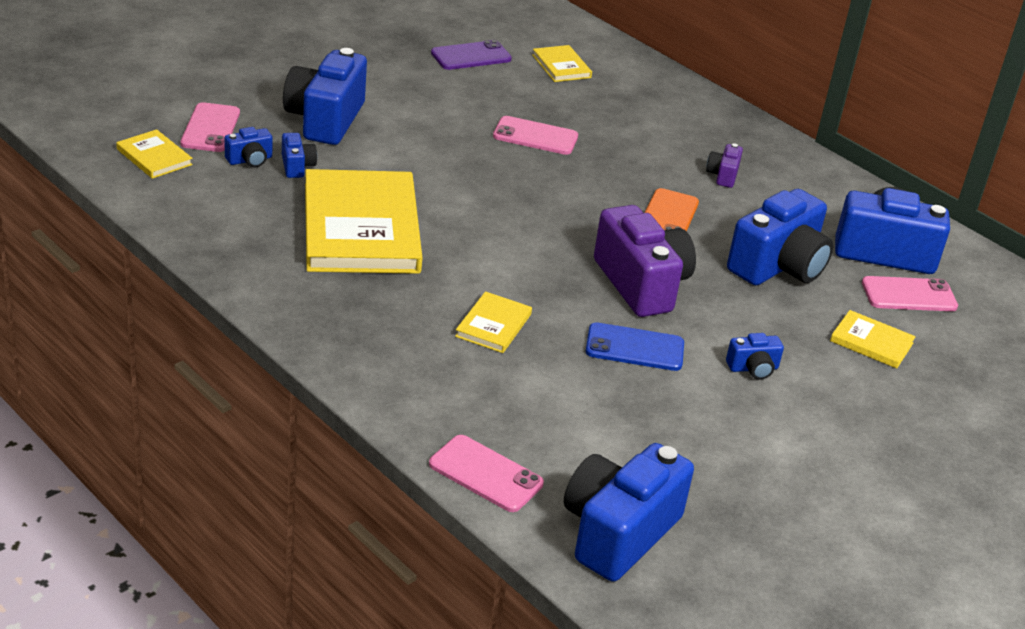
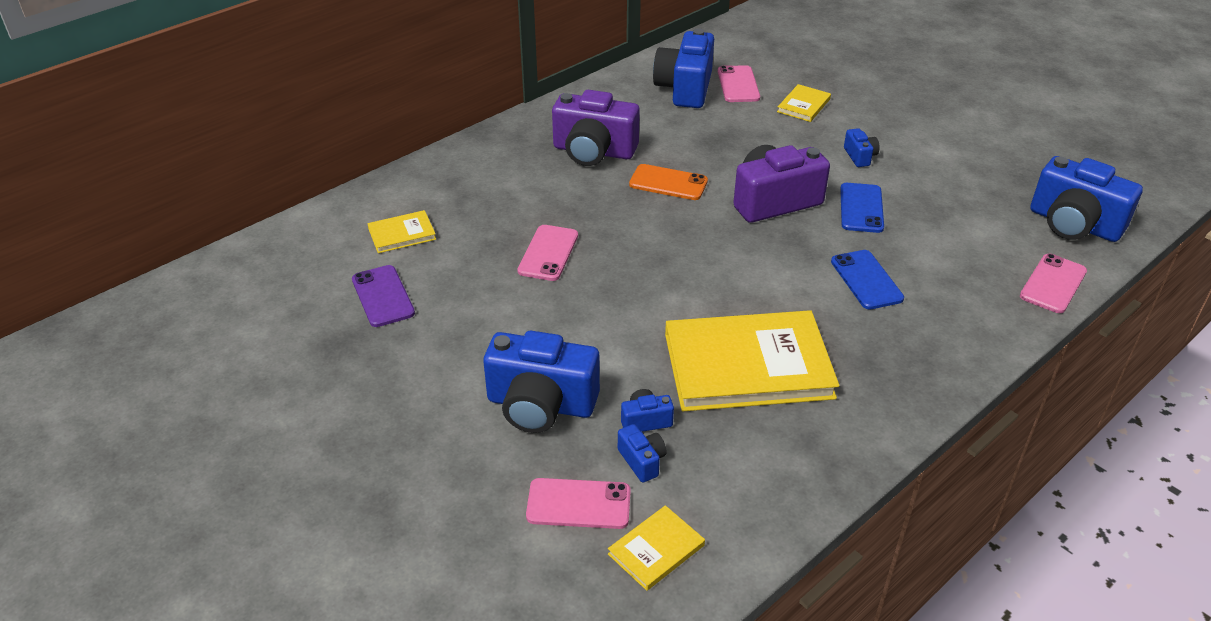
camera: 85 degrees left, 5 degrees up
yellow book [455,291,532,353] -> blue phone [831,250,904,309]
purple camera [706,143,743,188] -> purple camera [552,90,640,166], size x2.21
blue camera [727,189,833,285] -> none

